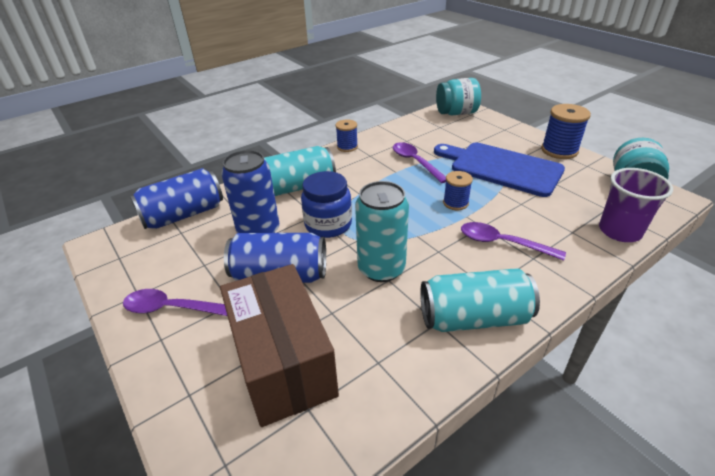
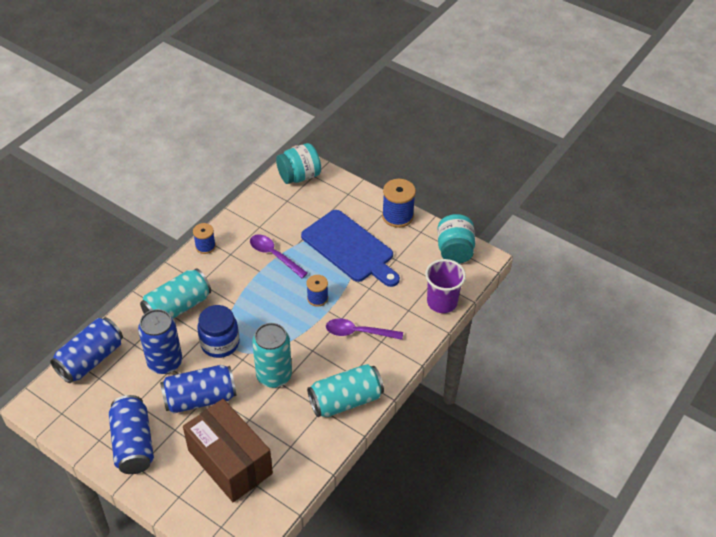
camera: 20 degrees left, 10 degrees up
purple spoon [123,289,227,316] -> blue can [109,395,154,474]
blue cutting board [434,143,565,197] -> blue cutting board turned 150 degrees counterclockwise [301,210,400,287]

